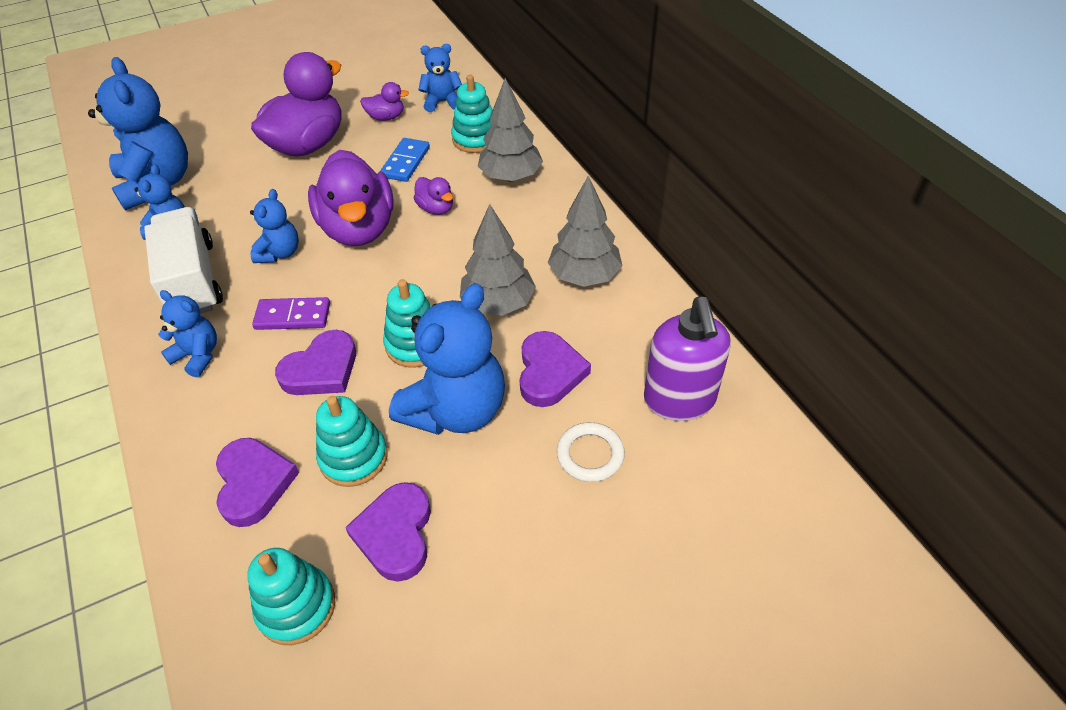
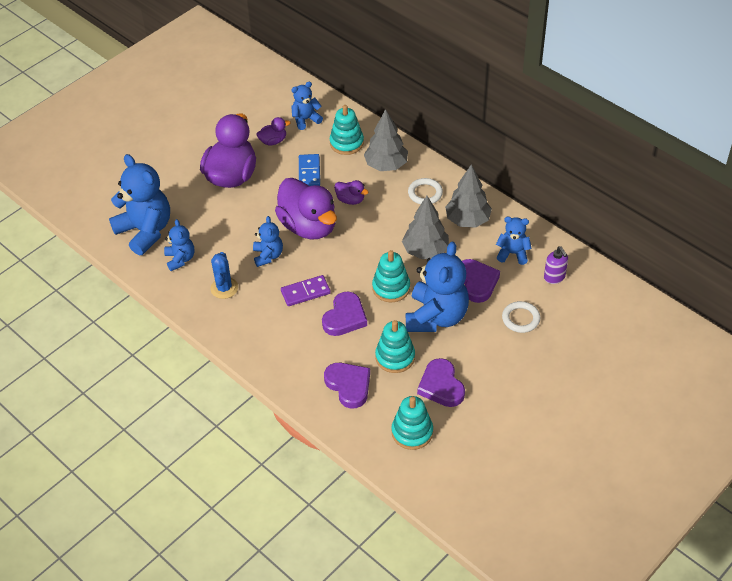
camera: 20 degrees left, 0 degrees up
white truck [144,207,223,314] -> blue cactus [210,252,238,299]
blue teddy bear [158,290,217,377] -> blue teddy bear moved to [496,217,532,265]
purple soap dispenser [644,297,731,421] -> purple soap dispenser [544,246,568,284], size x0.54
none -> white ring [408,178,443,204]

